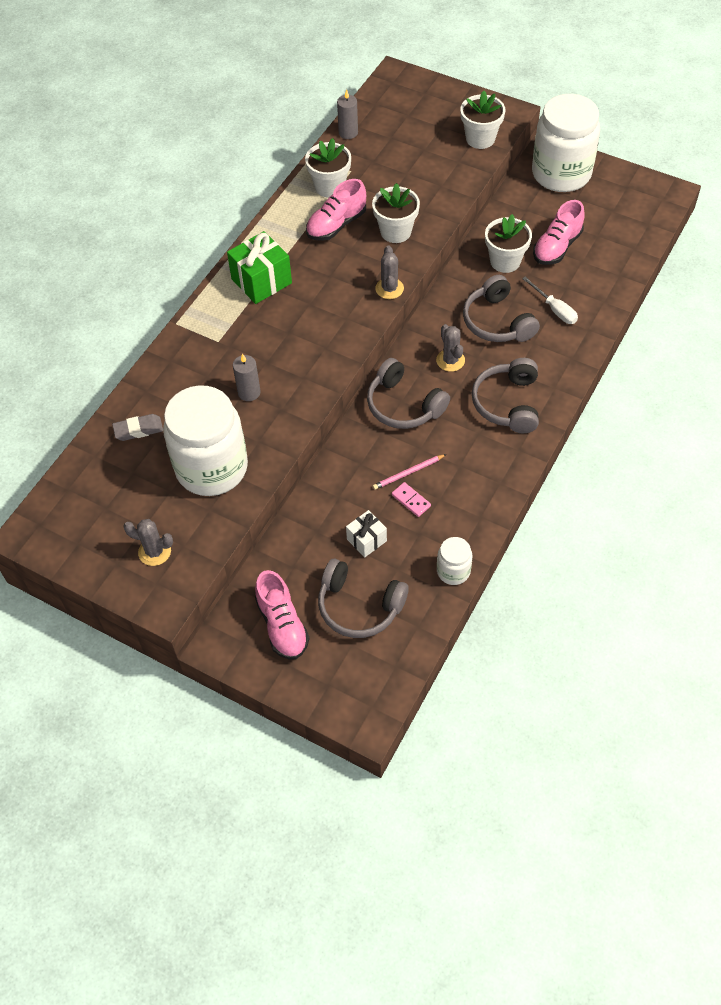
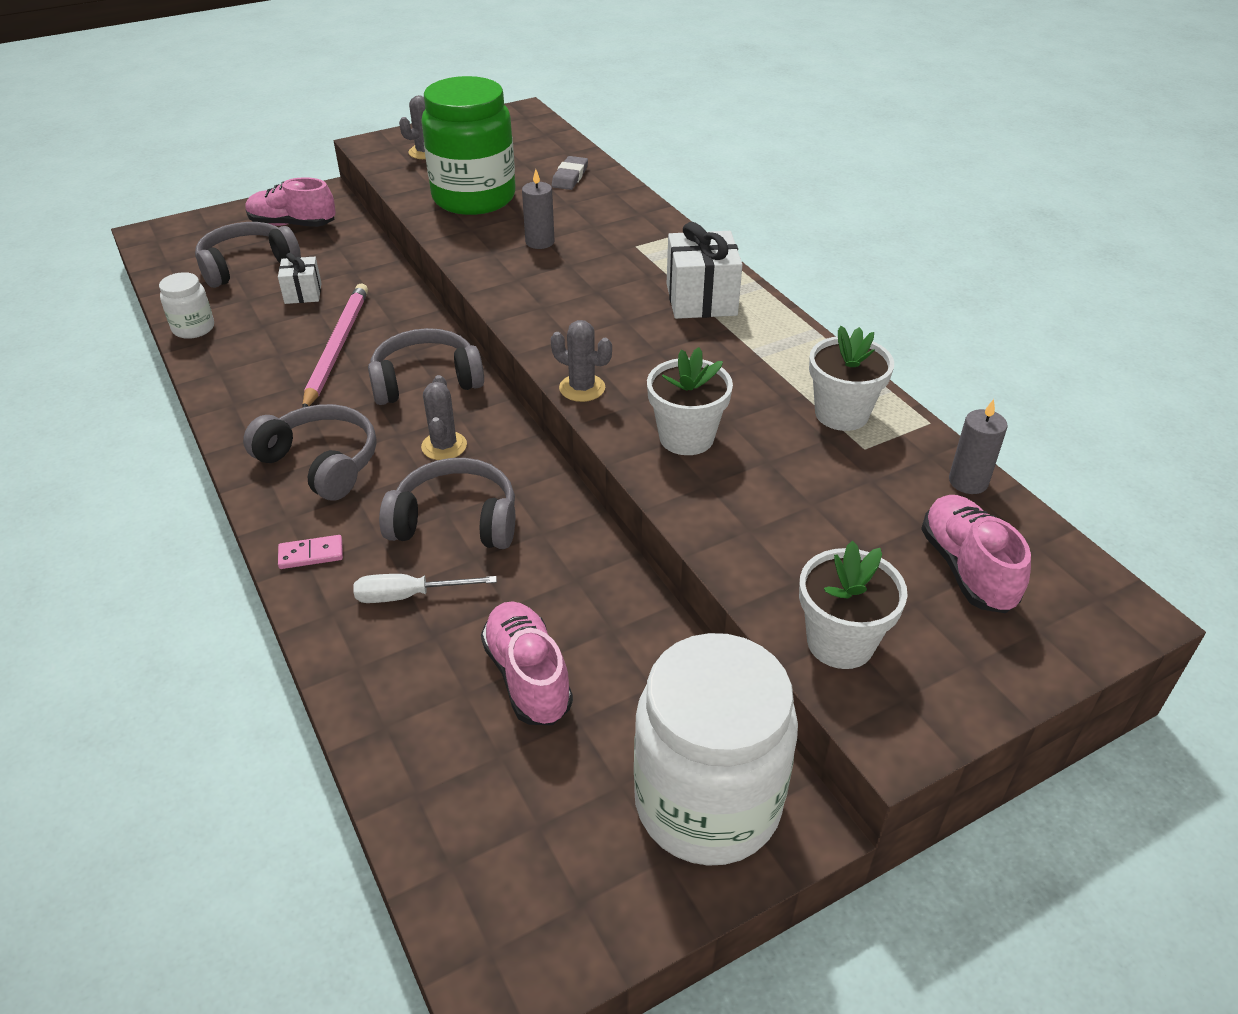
camera: 120 degrees right, 15 degrees down
white jar [163,385,248,496] -> green jar [421,76,516,215]
green gift [227,231,292,304] -> white gift [666,222,742,319]
pink shoe [306,179,366,241] -> pink shoe moved to [921,495,1031,613]
pink pencil [373,454,446,490] -> pink pencil [302,283,368,408], size x1.94
pink domino [392,482,431,517] -> pink domino moved to [278,535,343,569]
grey cactus [436,324,465,372] -> grey cactus turned 75 degrees clockwise [421,375,467,460]
white flower pot [485,214,532,273] -> none

